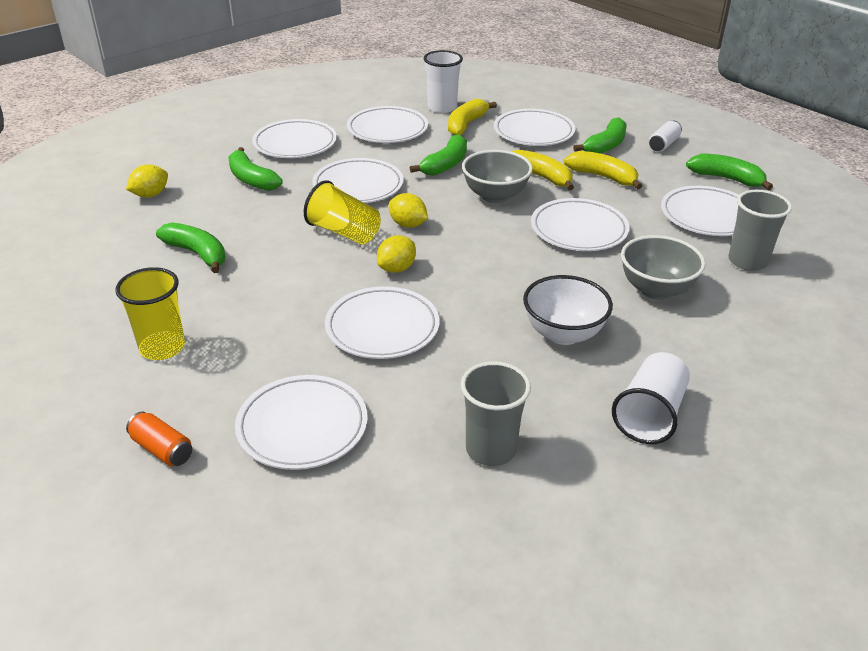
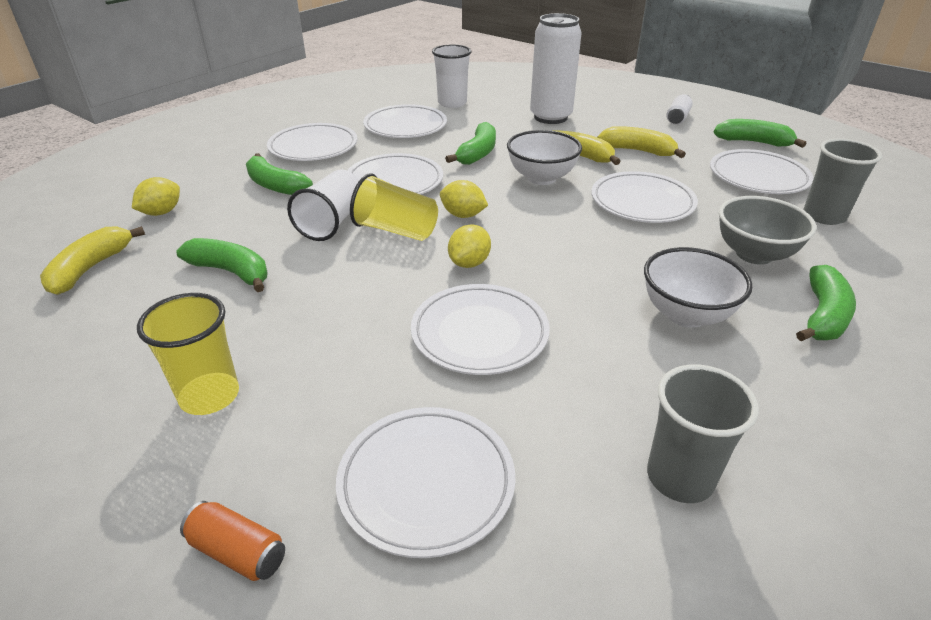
camera: 10 degrees left, 0 degrees up
yellow banana [448,99,497,135] -> yellow banana moved to [40,226,145,295]
grey bowl [462,150,533,203] -> white bowl [507,130,582,185]
white plate [494,109,575,146] -> white can [530,13,582,124]
green banana [573,117,627,154] -> green banana moved to [796,265,856,341]
white cup [612,352,690,444] -> white cup moved to [287,169,359,241]

